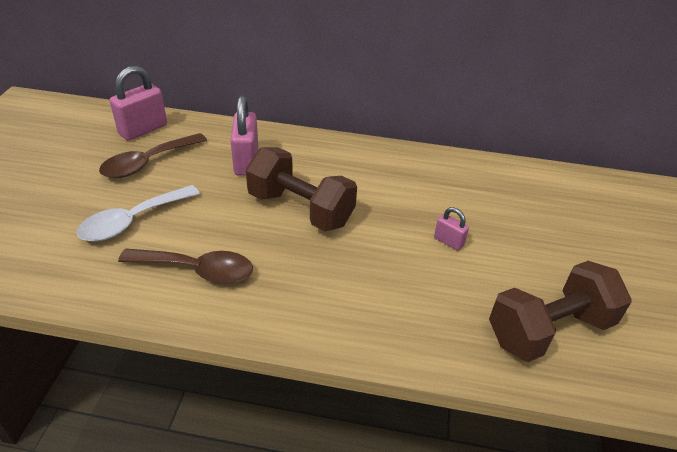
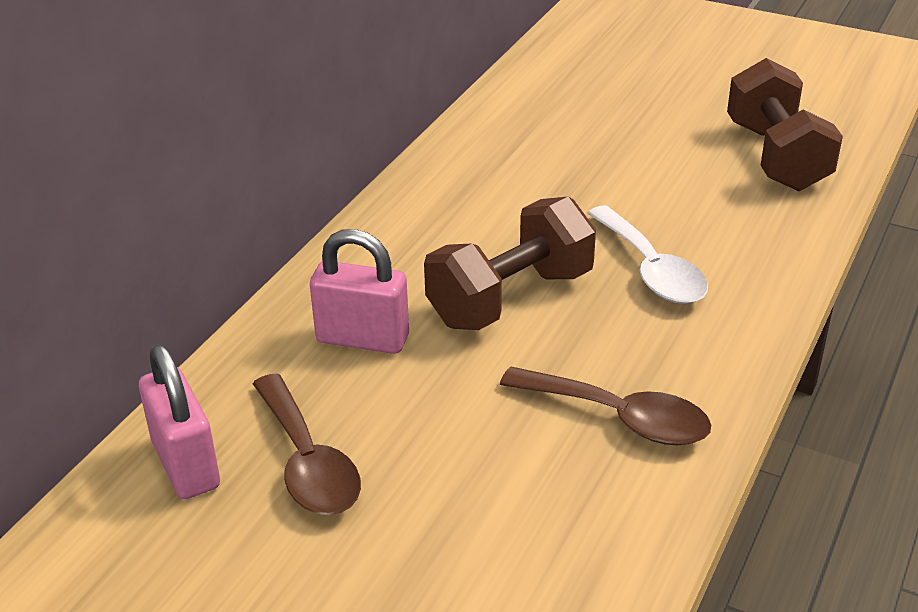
camera: 70 degrees left, 5 degrees down
white spoon [76,185,200,241] -> white spoon moved to [587,205,708,304]
brown spoon [118,248,253,284] -> brown spoon turned 90 degrees clockwise [500,367,711,445]
pink padlock [434,207,469,251] -> none

